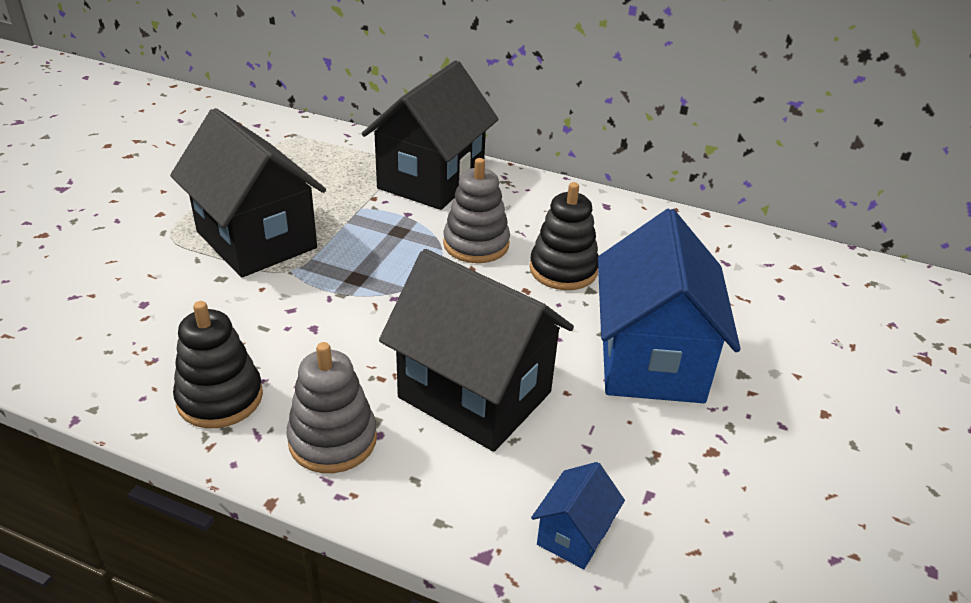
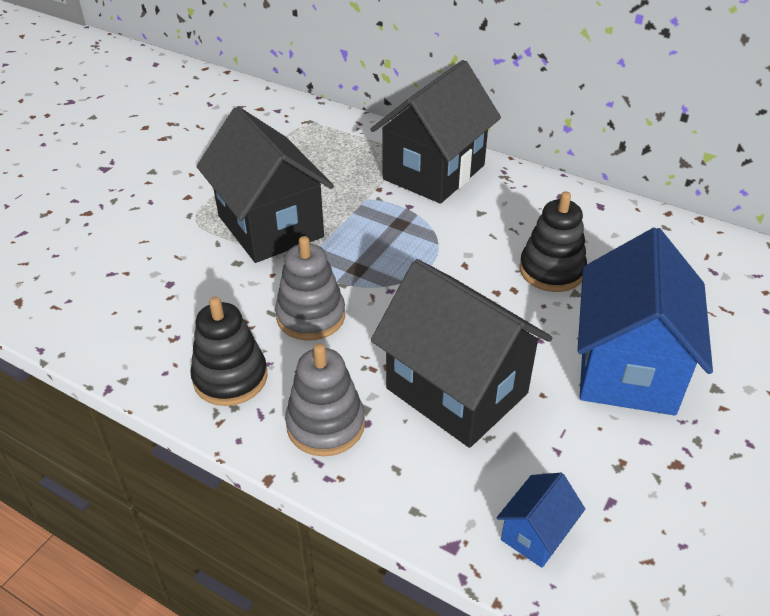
camera: 10 degrees right, 5 degrees up
grey stacking toy [443,158,510,263] -> grey stacking toy moved to [275,236,345,341]

